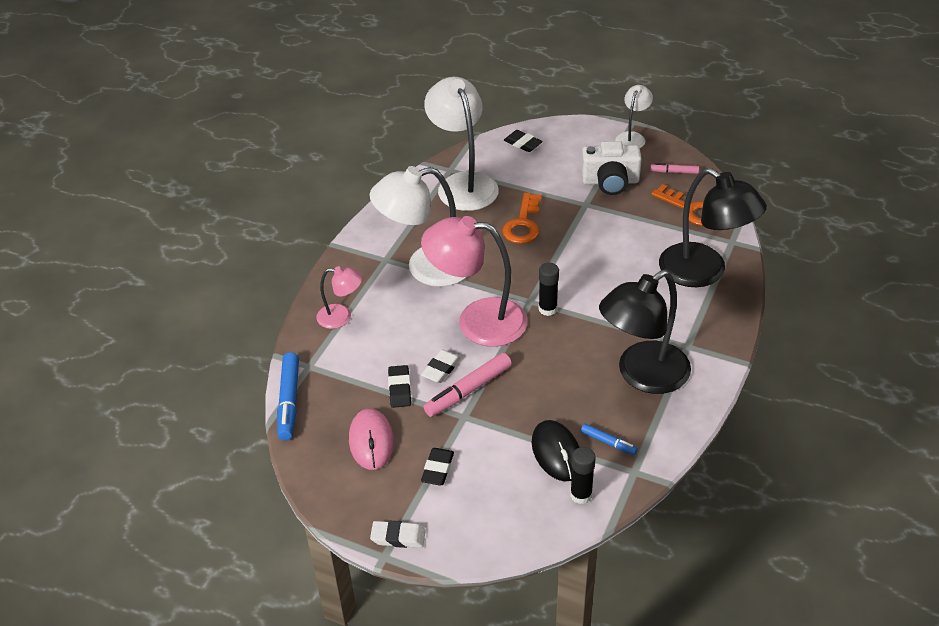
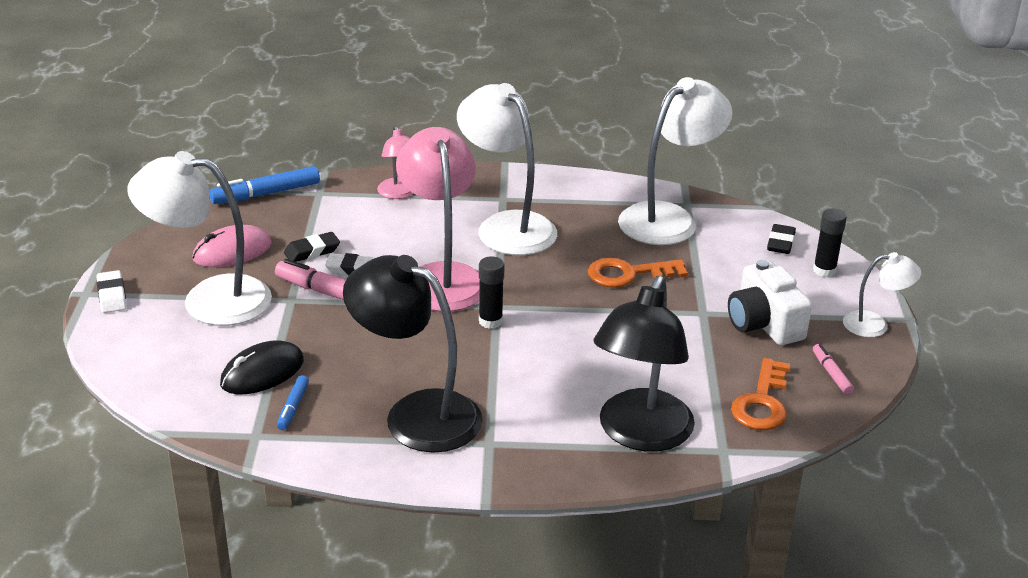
camera: 65 degrees right, 10 degrees down
black eraser [421,448,454,486] -> white lamp [127,151,272,326]
black glue stick [570,447,596,504] -> black glue stick moved to [813,209,847,277]

